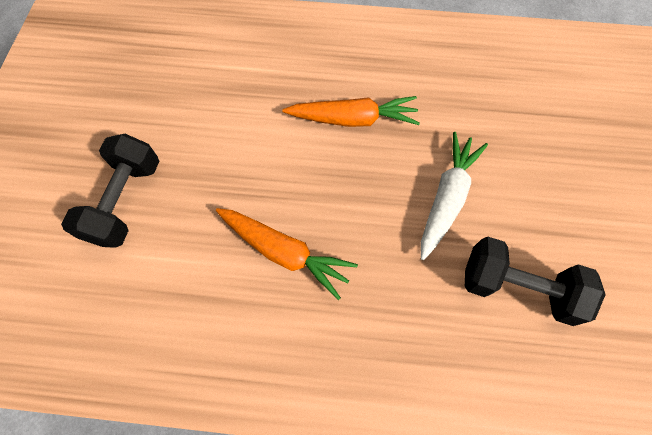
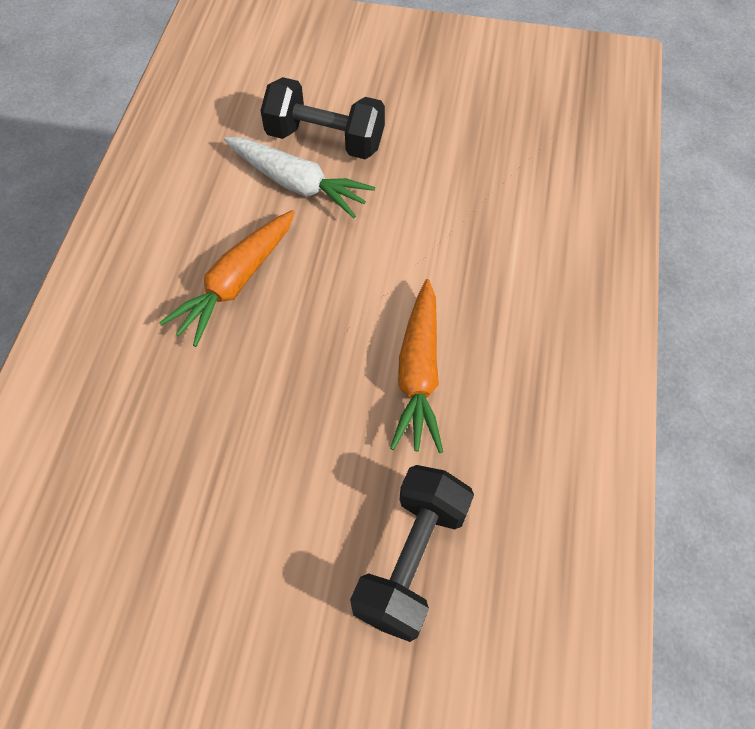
camera: 95 degrees right, 5 degrees down
white carrot [421,132,488,260] -> white carrot moved to [224,137,375,218]
black dumbbell [465,237,606,326] -> black dumbbell moved to [350,465,474,642]

